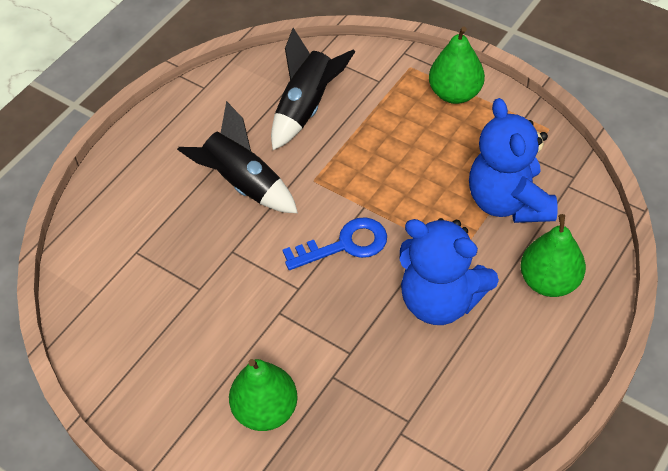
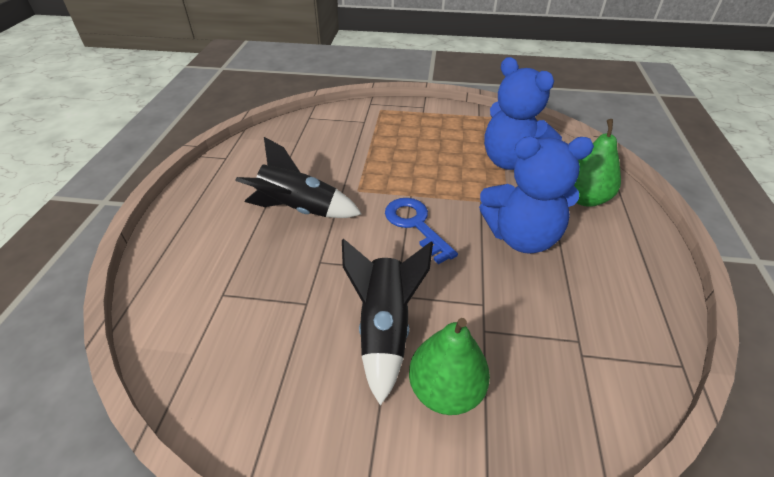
camera: 30 degrees left, 10 degrees down
black rocket [271,28,356,150] -> black rocket moved to [342,239,433,406]
blue key [283,217,387,270] -> blue key turned 75 degrees counterclockwise [385,198,458,264]
green pear [429,27,485,104] -> none

